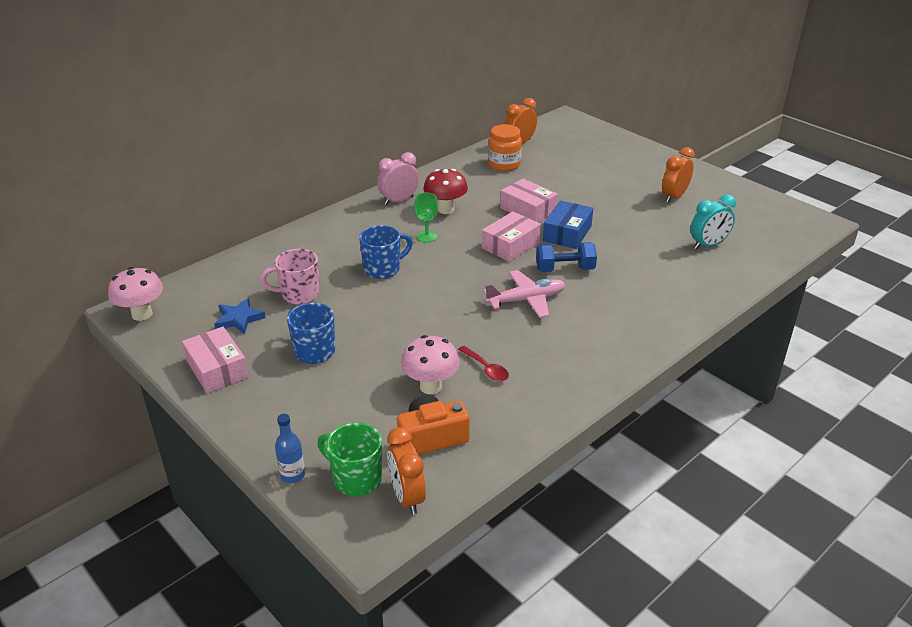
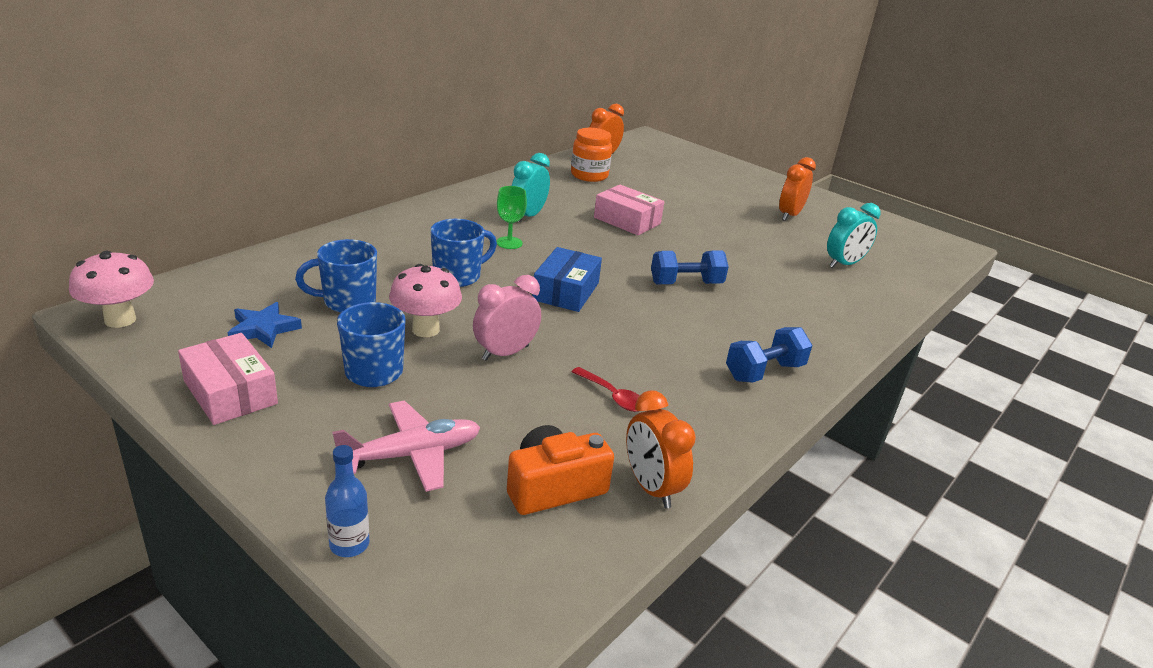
camera: 10 degrees left, 5 degrees down
pink mug [260,249,319,305] -> blue mug [295,239,377,313]
green mug [317,423,382,496] -> none
pink clock [377,152,419,205] -> pink clock moved to [473,275,541,361]
orange clock [387,427,426,515] -> orange clock moved to [626,391,696,508]
pink mushroom [401,335,460,394] -> pink mushroom moved to [389,264,462,337]
red mushroom [423,169,468,214] -> turquoise clock [512,153,550,222]
pink box [482,211,541,262] -> none
pink plane [483,270,566,318] -> pink plane moved to [332,401,481,492]
blue box [543,200,593,249] -> blue box moved to [532,247,602,312]
none -> blue dumbbell [726,327,812,383]

